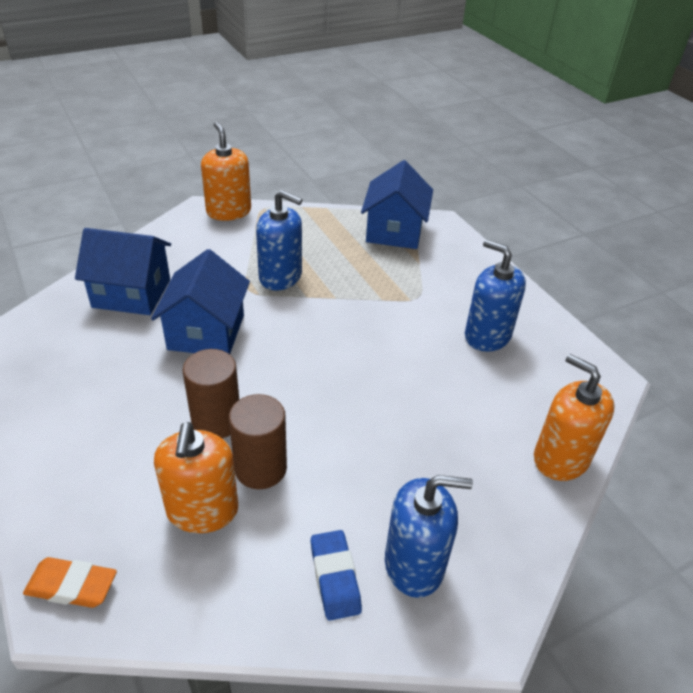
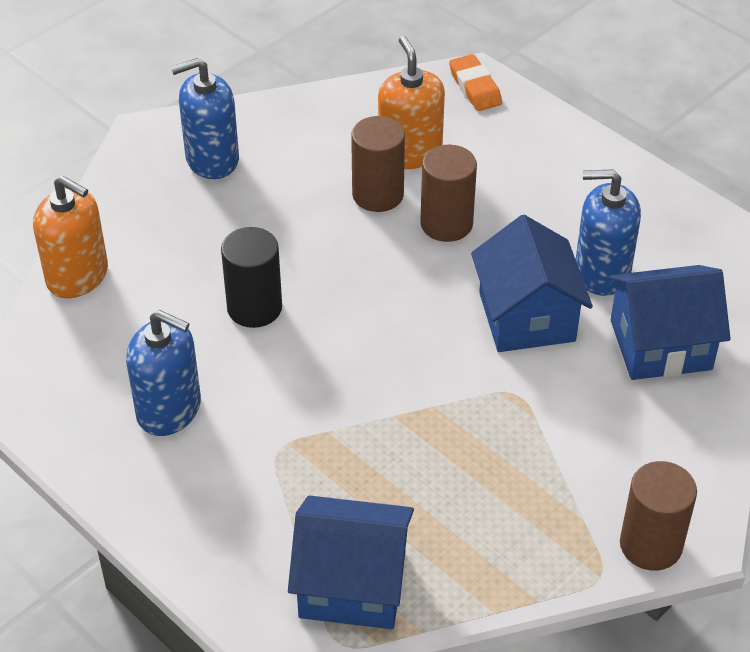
camera: 165 degrees right, 5 degrees up
orange eraser [23,557,117,608] -> orange eraser turned 75 degrees clockwise [449,54,502,111]
orange soap dispenser [201,122,251,221] -> brown cylinder [620,461,697,571]
blue soap dispenser [256,190,303,290] -> blue soap dispenser moved to [576,169,641,296]
blue eraser [311,530,362,621] -> none
blue house [361,160,433,249] -> blue house turned 75 degrees counterclockwise [288,495,414,629]
none -> black cylinder [221,227,282,328]

